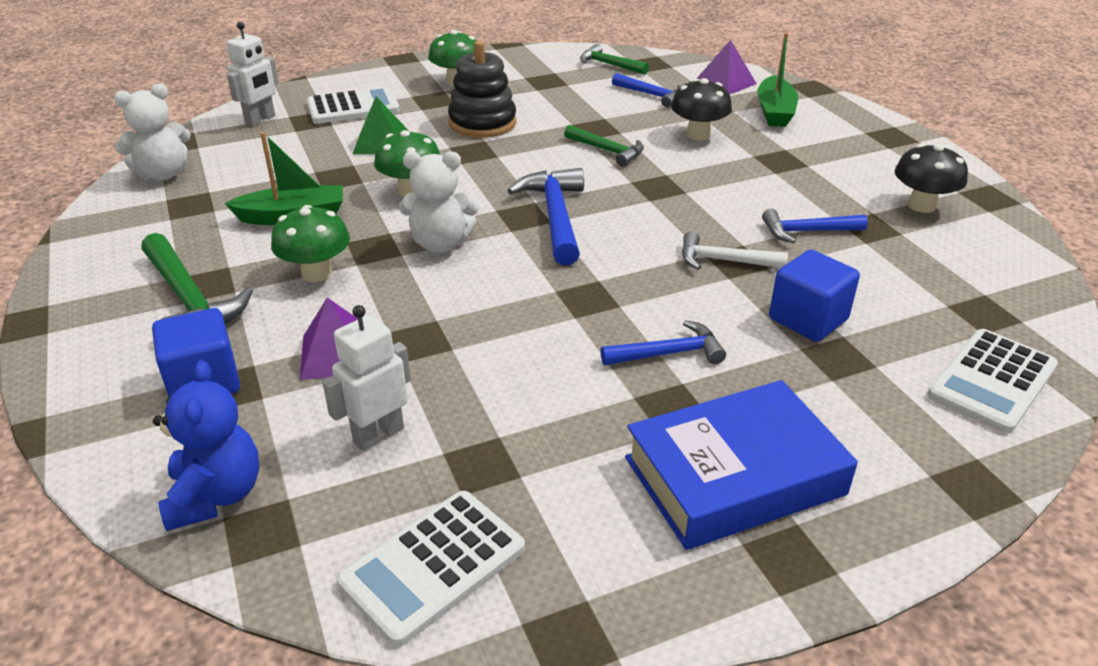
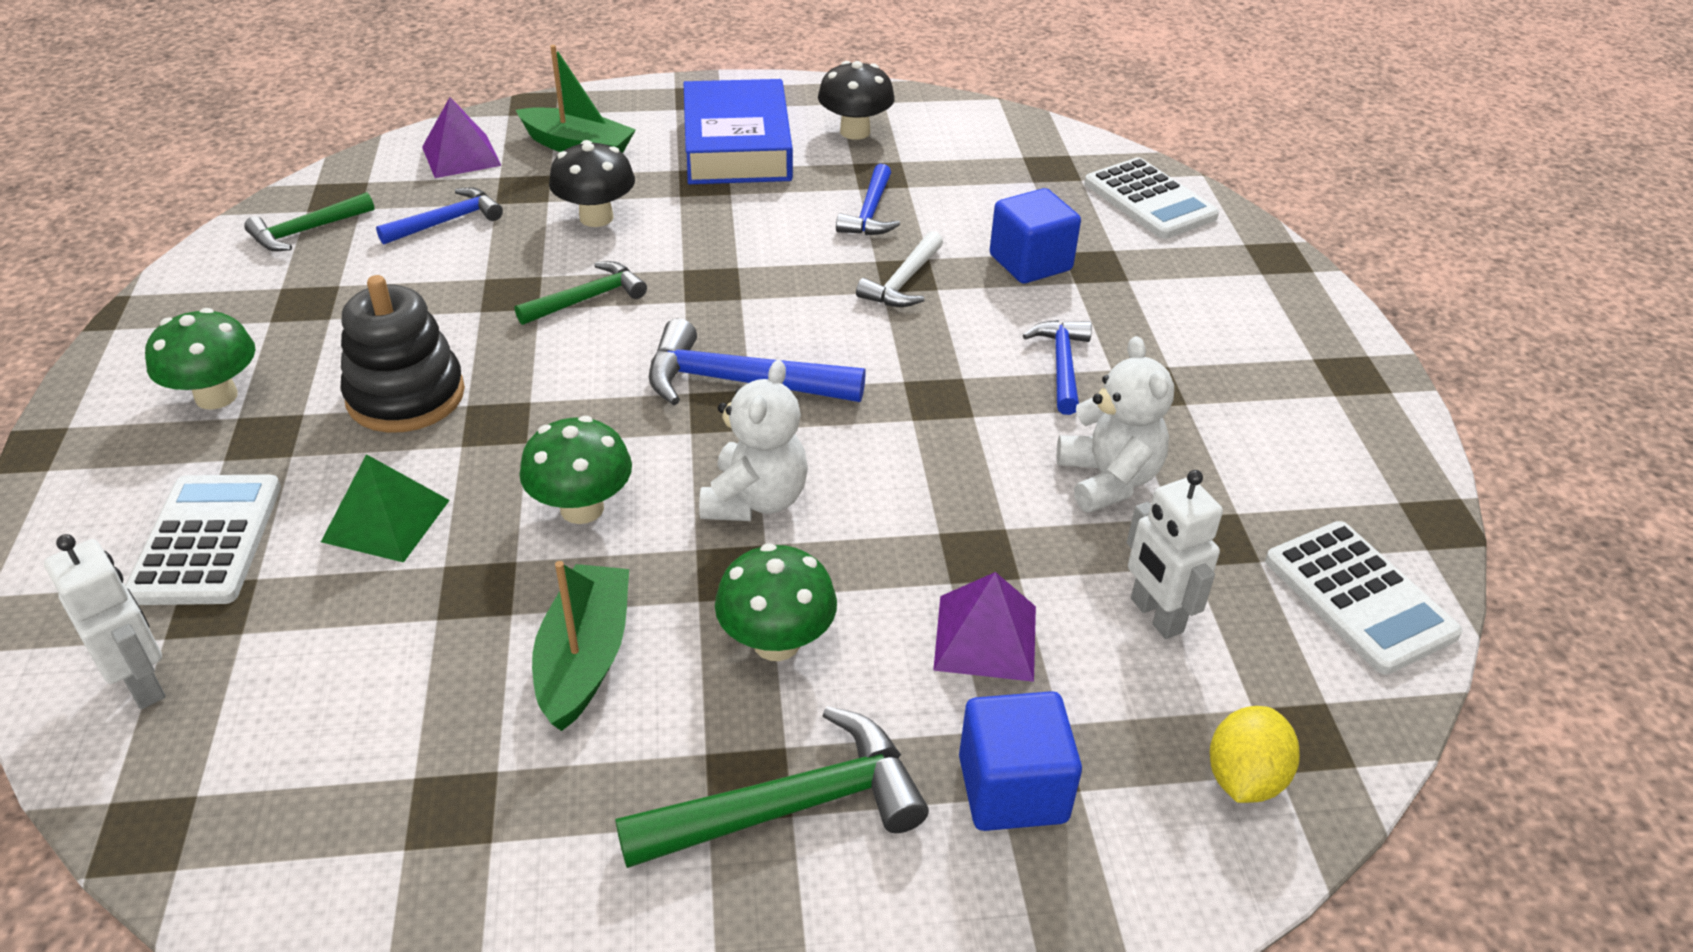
camera: 75 degrees left, 5 degrees up
white teddy bear [114,84,190,180] -> white teddy bear moved to [1057,336,1174,513]
blue teddy bear [153,360,259,531] -> yellow lemon [1210,706,1300,803]
blue book [625,380,858,550] -> blue book moved to [684,79,793,184]

